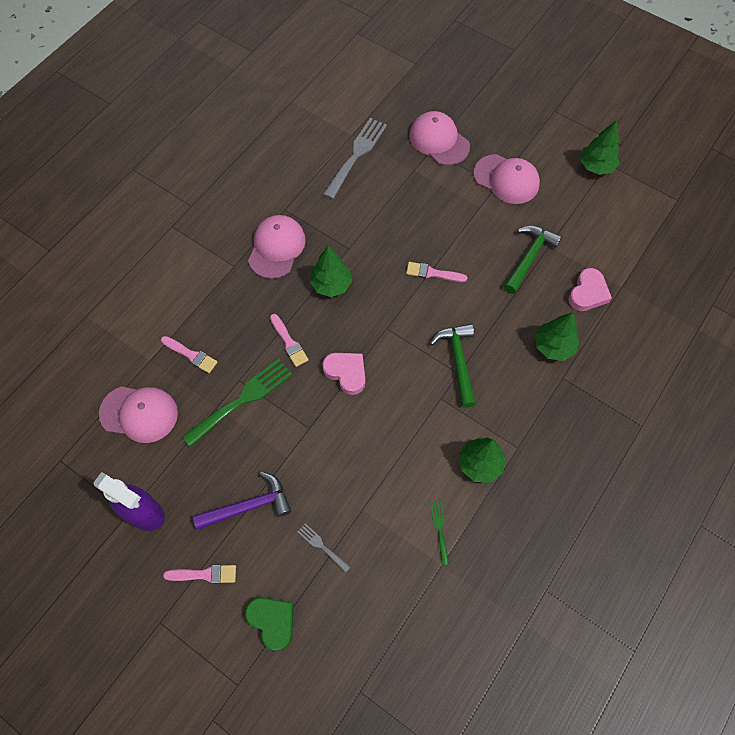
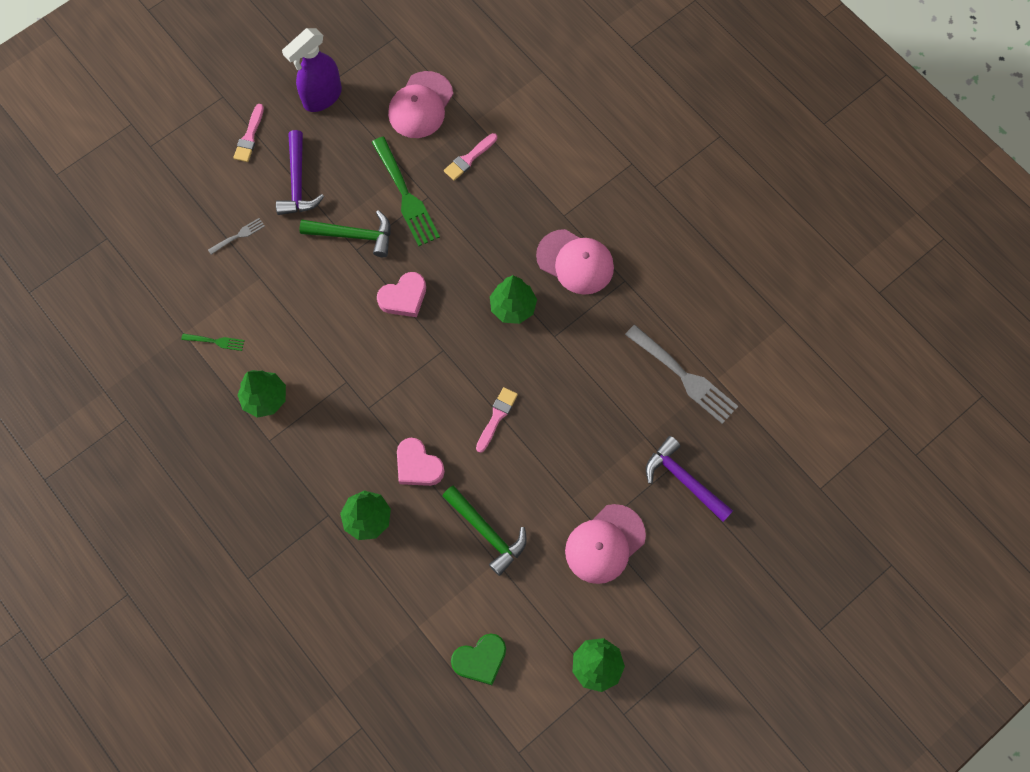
camera: 105 degrees right, 5 degrees up
green heart [245,597,294,651] -> green heart moved to [451,633,506,685]
pink brush [270,314,309,367] -> none
pink cap [409,111,470,166] -> purple hammer [646,436,733,522]
green hammer [430,324,476,408] -> green hammer moved to [300,210,391,257]
pink heart [568,268,612,311] -> pink heart moved to [397,438,445,486]

